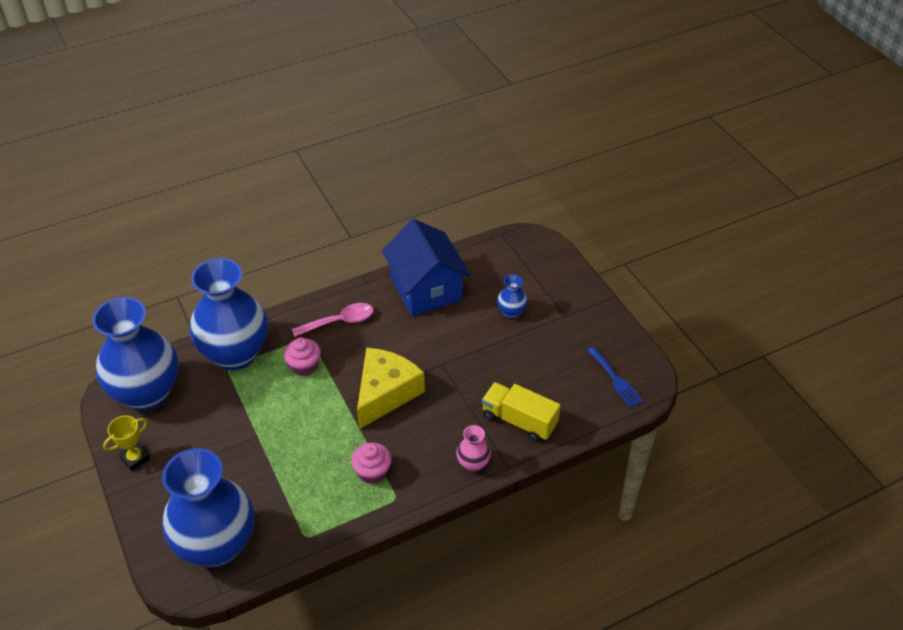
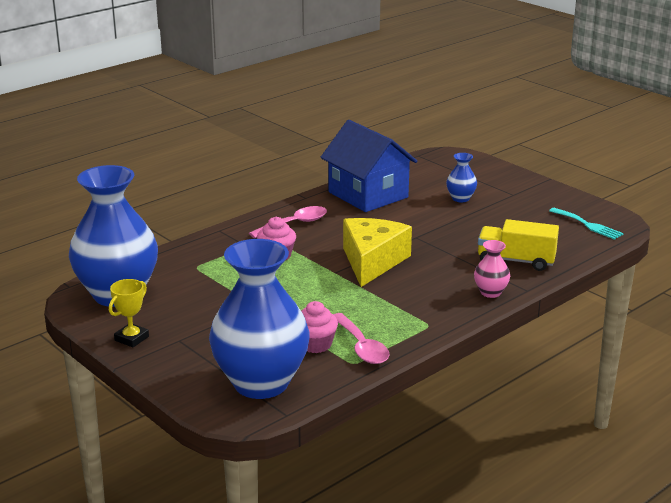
camera: 15 degrees left, 20 degrees down
blue vase [190,258,268,370] -> none
pink cupcake [351,442,391,484] -> pink cupcake moved to [301,301,338,353]
blue fork [587,347,643,408] -> turquoise fork [549,208,623,240]
none -> pink spoon [333,313,390,364]

